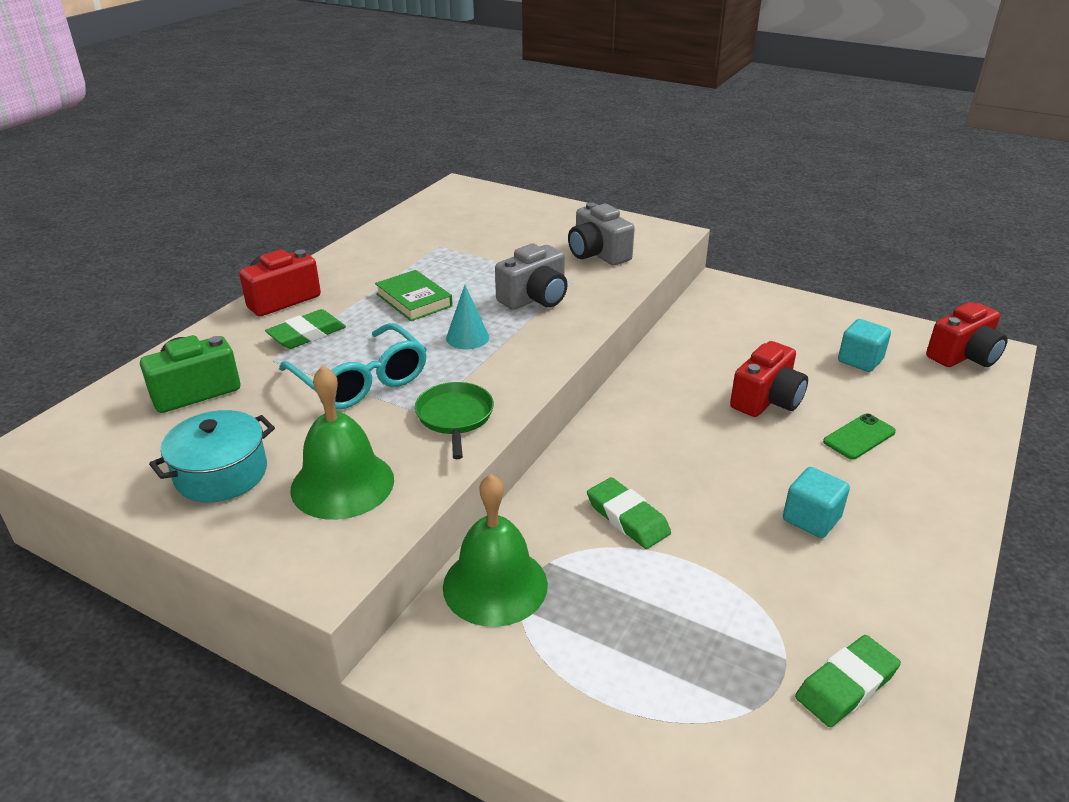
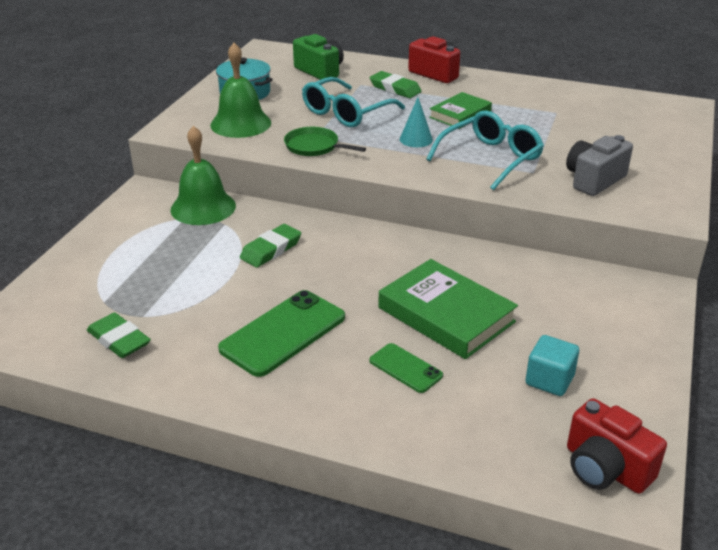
camera: 80 degrees right, 0 degrees up
green pan [415,382,494,459] -> green pan turned 135 degrees counterclockwise [284,127,366,156]
grey camera [495,244,568,310] -> turquoise glasses [426,111,544,190]
red camera [730,341,808,417] -> green book [378,259,518,359]
turquoise cube [783,467,850,538] -> green phone [218,290,345,377]

